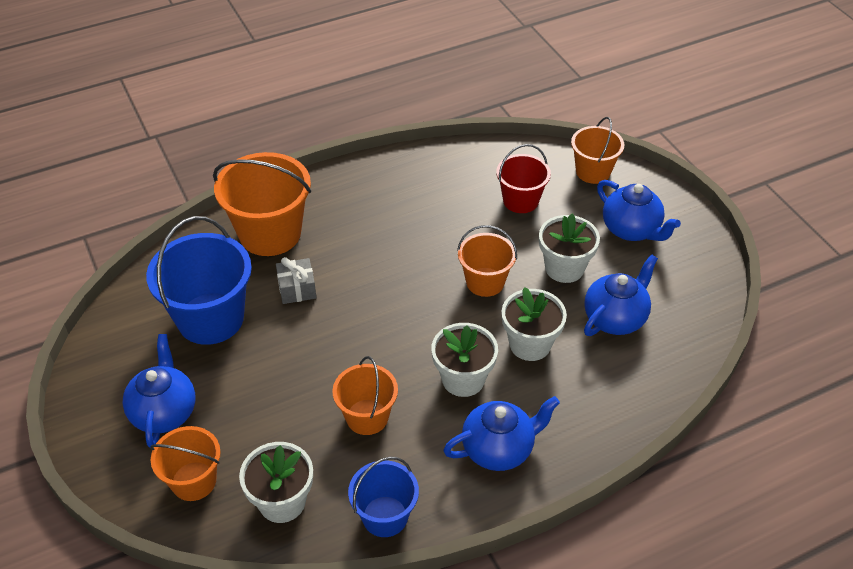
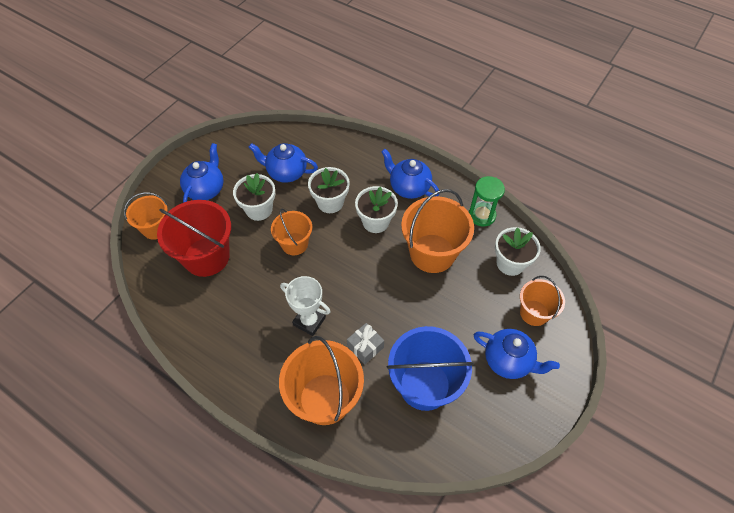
camera: 120 degrees left, 10 degrees up
blue teapot [122,334,195,448] -> blue teapot turned 120 degrees counterclockwise [474,329,560,379]
orange bucket [332,356,398,435] -> orange bucket [401,189,474,273], size x1.68
blue bucket [348,457,419,537] -> green hourglass [469,176,505,227]
red bucket [496,144,551,213] -> red bucket [157,200,231,277], size x1.68
none -> white trophy [280,276,331,336]

